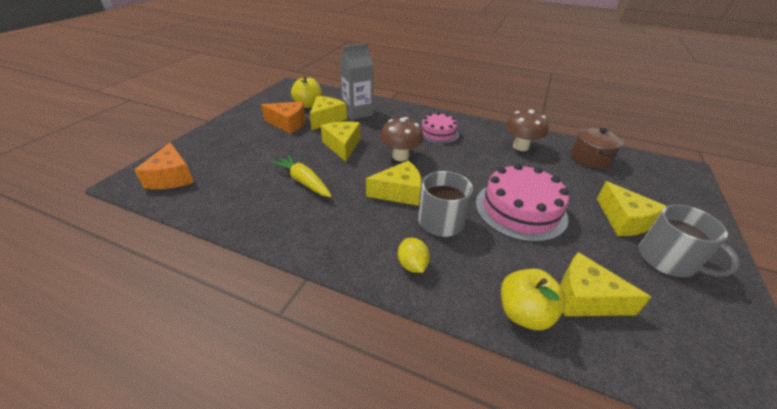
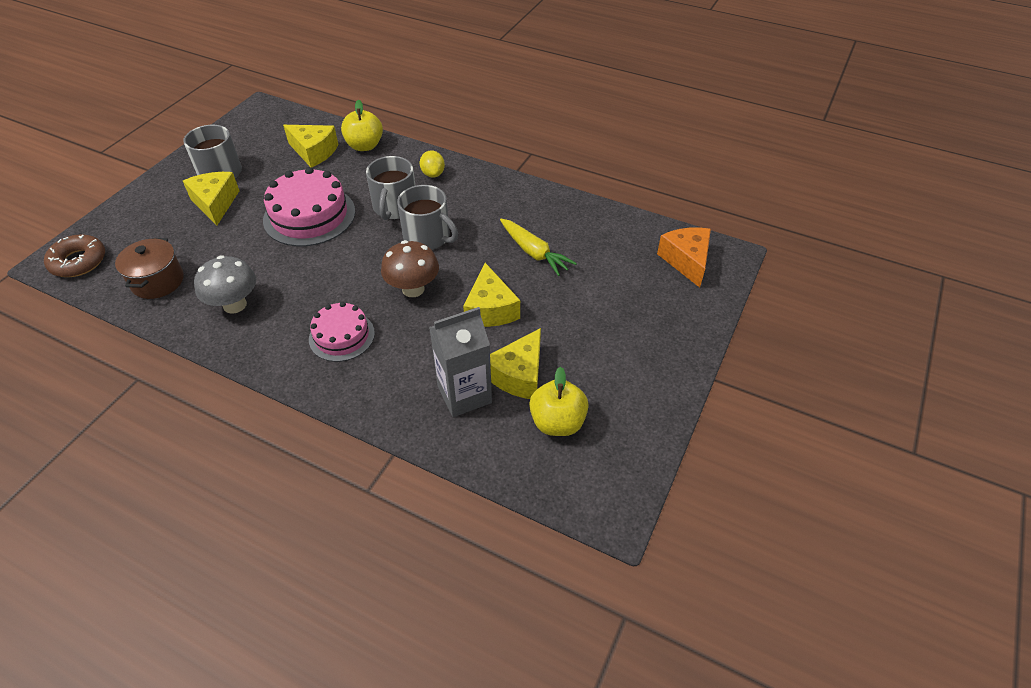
camera: 175 degrees left, 10 degrees up
orange cheese [261,102,305,134] -> none
yellow cheese [366,161,422,206] -> grey mug [397,185,458,250]
brown mushroom [505,110,548,151] -> grey mushroom [194,255,256,314]
none -> brown donut [44,234,105,277]

